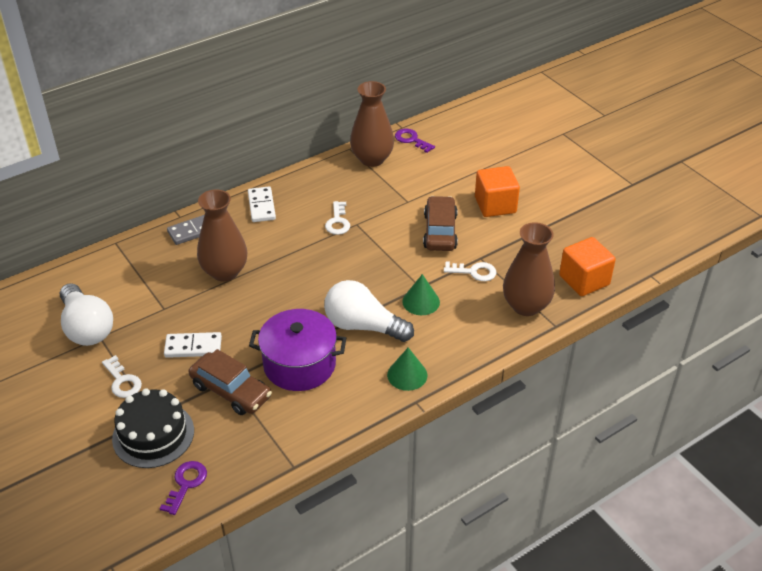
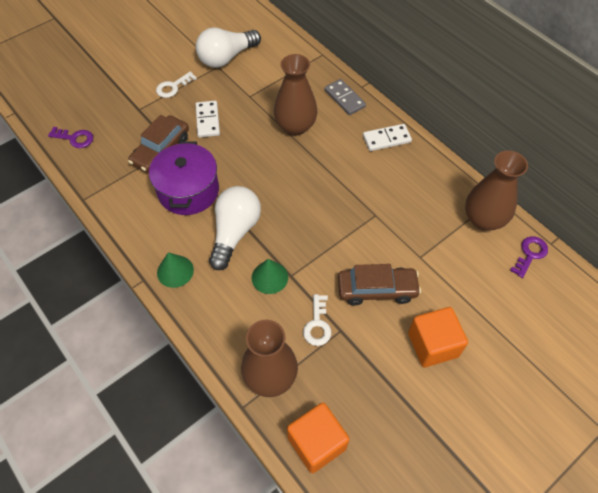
camera: 85 degrees right, 15 degrees up
black cake [112,388,194,468] -> none
white key [325,201,350,235] -> none

